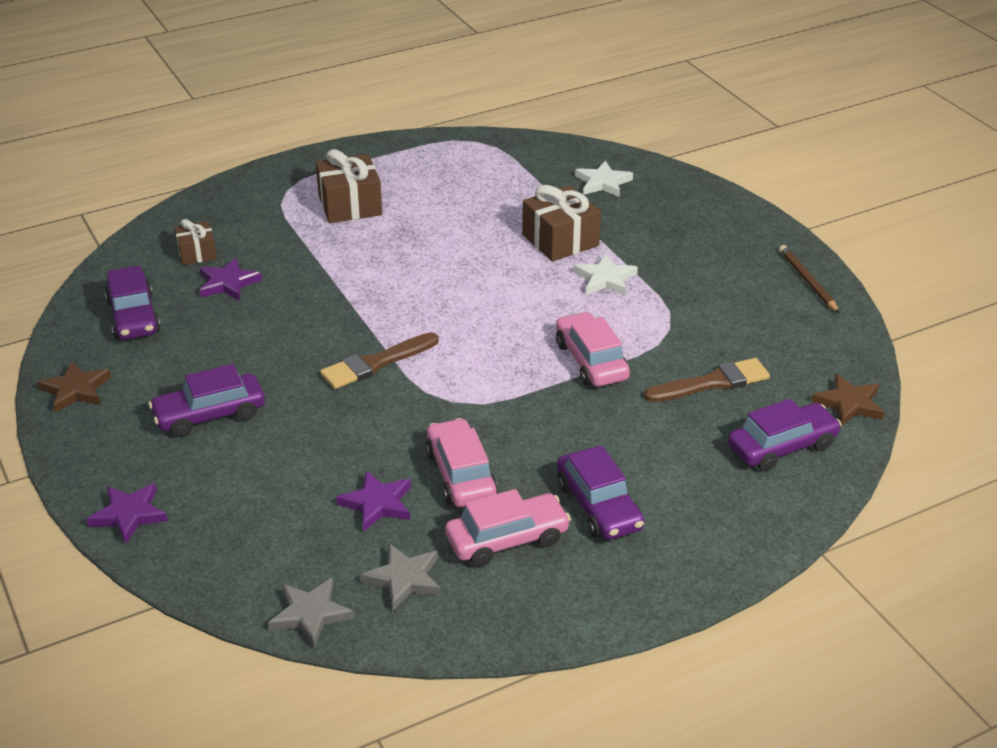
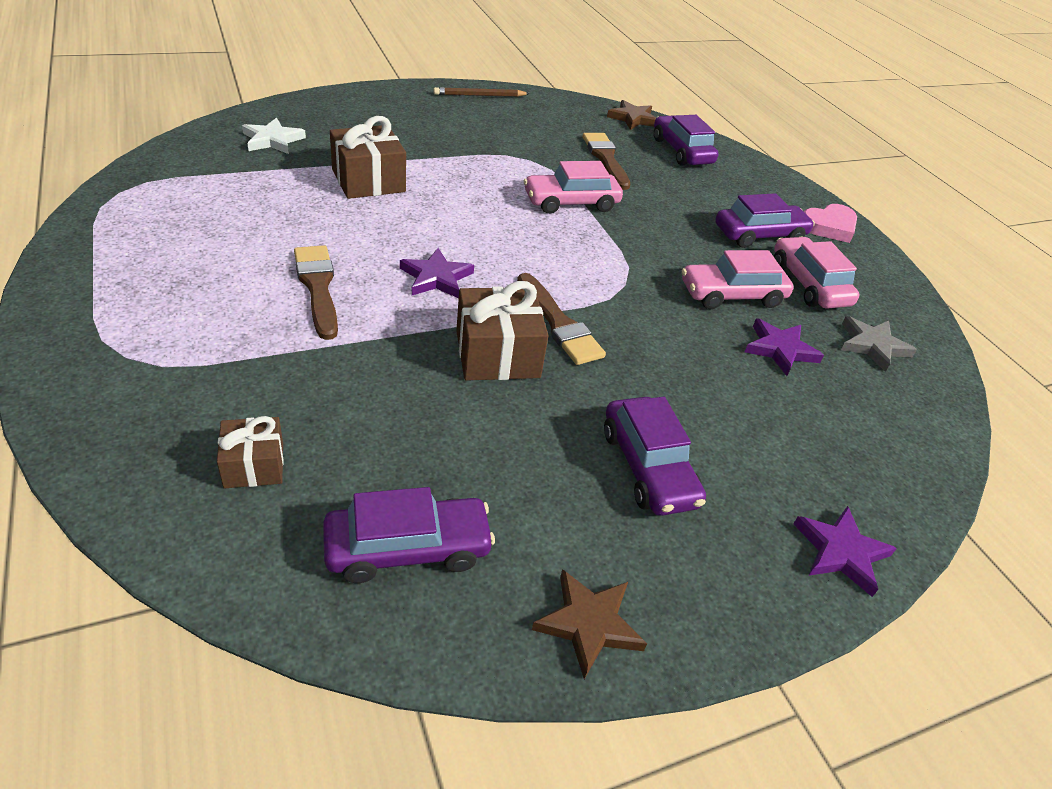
camera: 90 degrees left, 5 degrees up
purple star [200,257,262,301] -> purple star moved to [400,248,474,298]
grey star [268,577,354,648] -> none
brown gift [316,149,382,223] -> brown gift moved to [456,281,549,381]
white star [574,253,638,295] -> none
none -> brown brush [294,245,338,340]
none -> pink heart [804,204,857,243]

